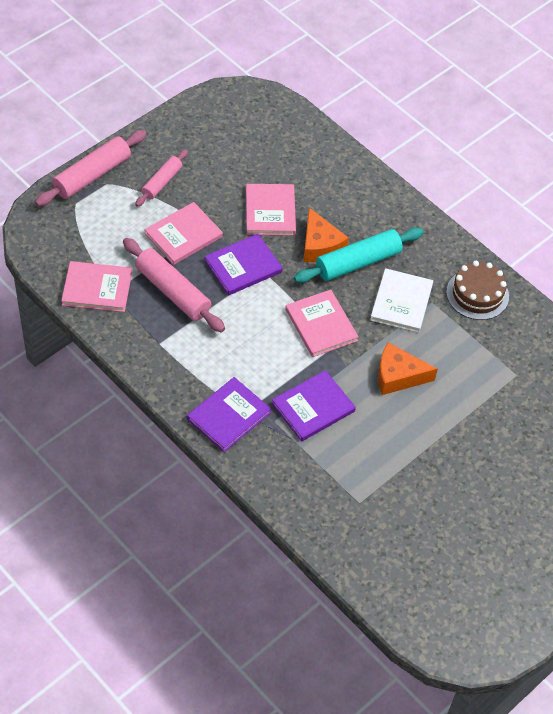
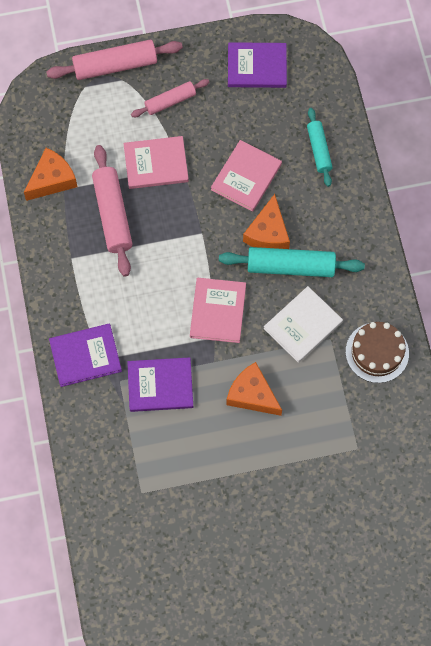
camera: 35 degrees right, 15 degrees up
pink book [61,261,132,312] -> orange cheese [24,148,78,201]
purple book [204,234,283,295] -> purple book moved to [228,42,287,88]
none -> turquoise rolling pin [307,108,333,187]

